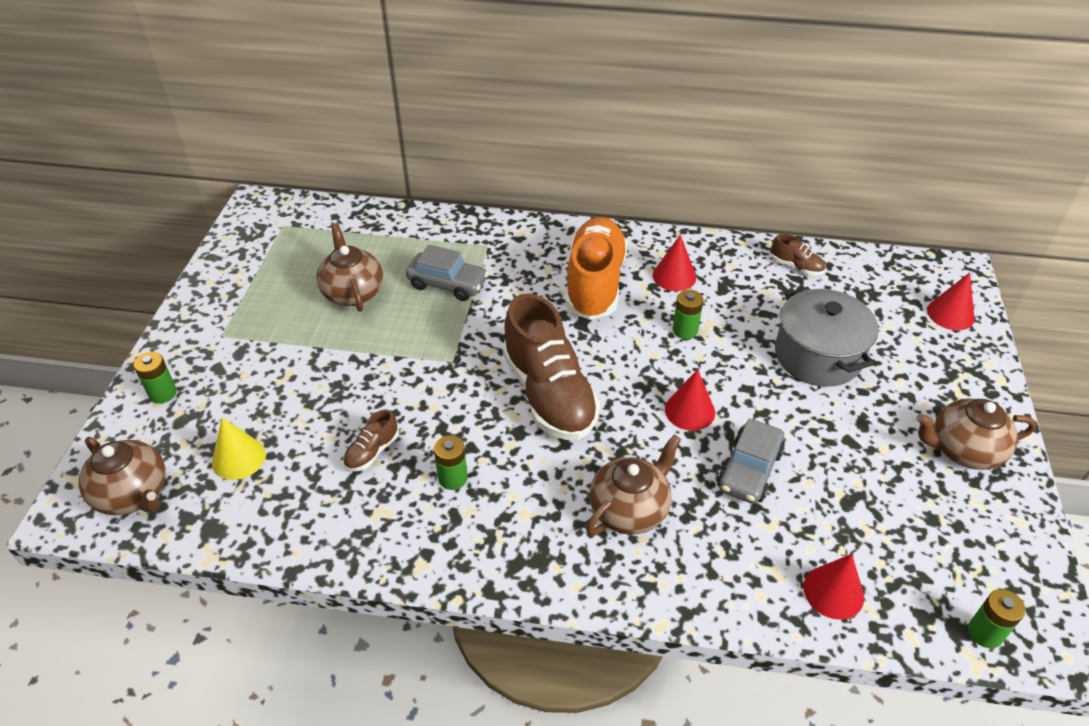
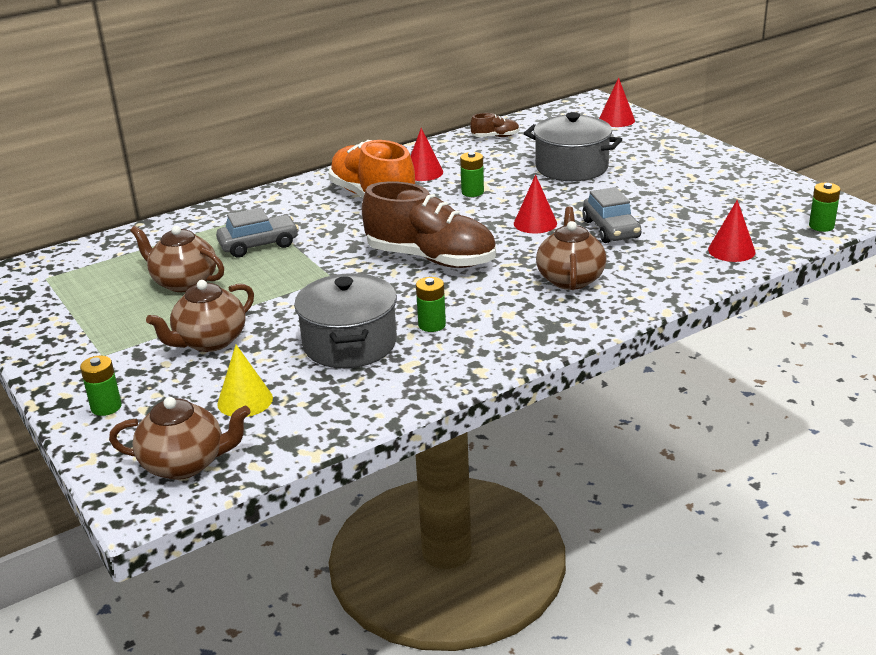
camera: 40 degrees left, 15 degrees down
brown shoe [343,410,398,471] -> grey pot [294,273,397,368]
brown teapot [916,398,1036,470] -> brown teapot moved to [146,280,254,352]

